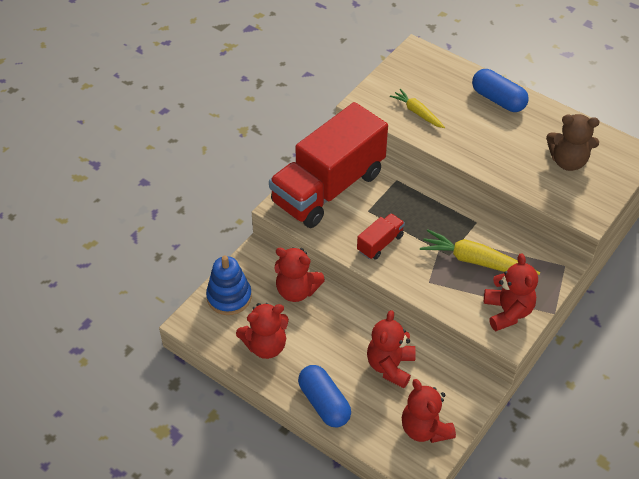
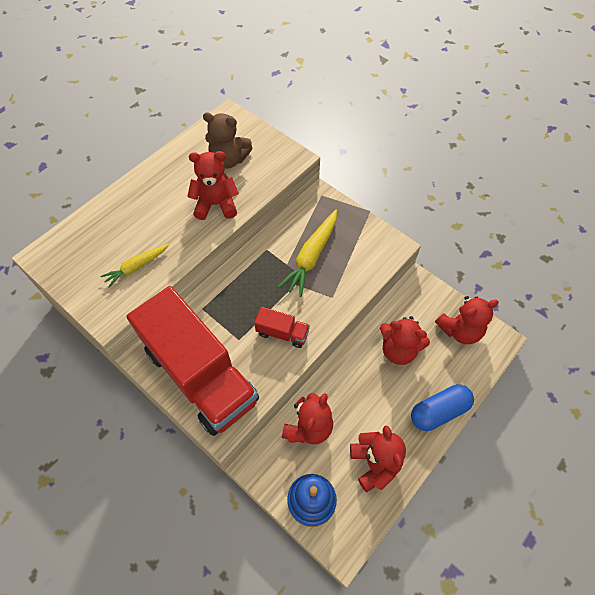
camera: 85 degrees left, 10 degrees up
red truck [357,213,405,260] -> red truck turned 150 degrees clockwise [254,307,310,348]
blue capsule [472,69,529,112] -> none
red teddy bear [484,254,538,331] -> red teddy bear moved to [187,151,239,220]
brown teddy bear [546,114,599,171] -> brown teddy bear turned 90 degrees clockwise [203,112,252,169]

